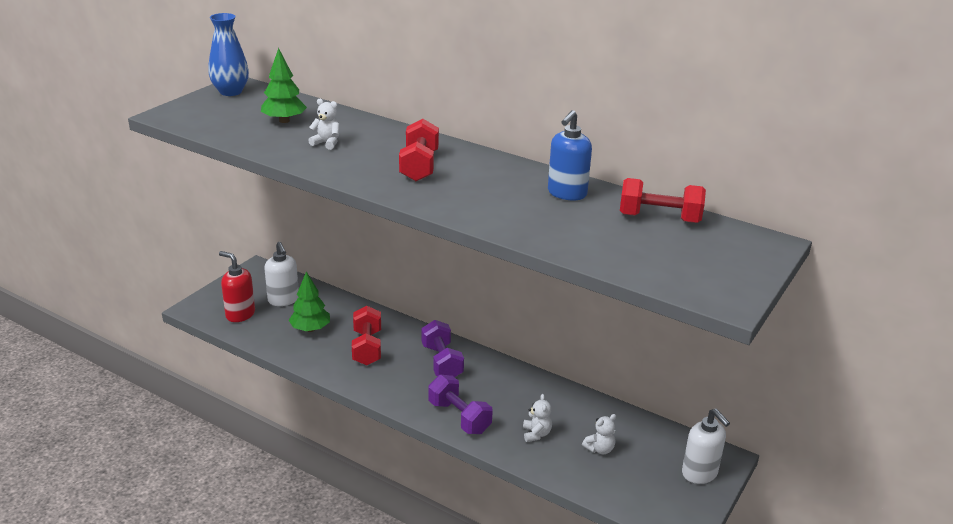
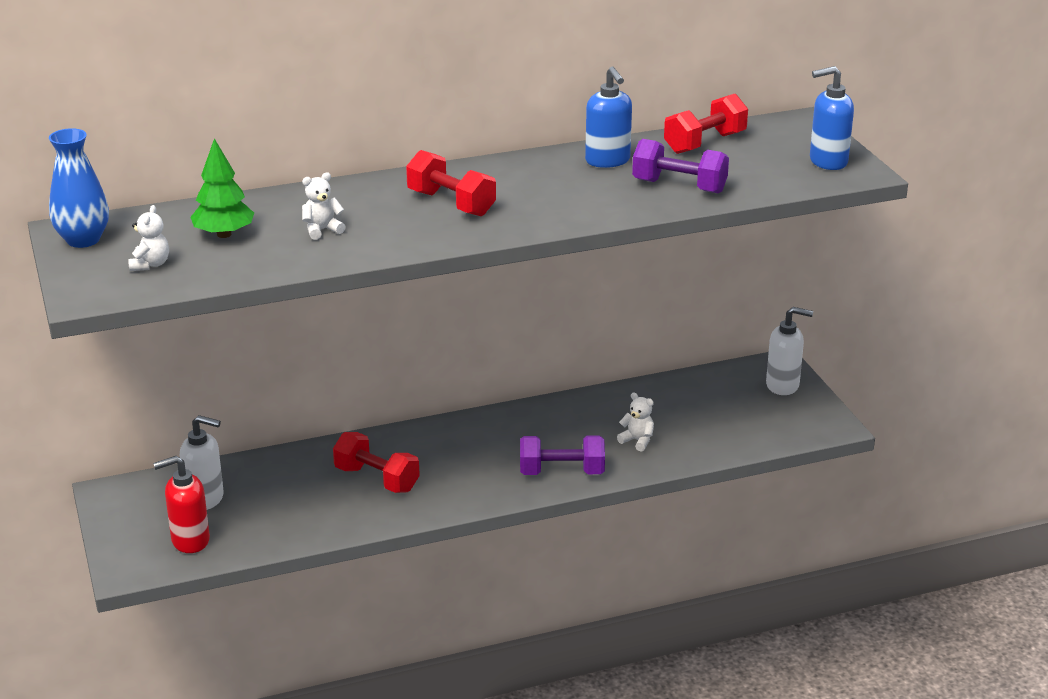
camera: 50 degrees left, 0 degrees up
green tree [289,272,330,332] -> none
purple dumbbell [421,320,464,377] -> purple dumbbell moved to [632,139,729,193]
white teddy bear [582,414,616,454] -> white teddy bear moved to [128,205,169,271]
none -> blue soap dispenser [810,66,854,170]

